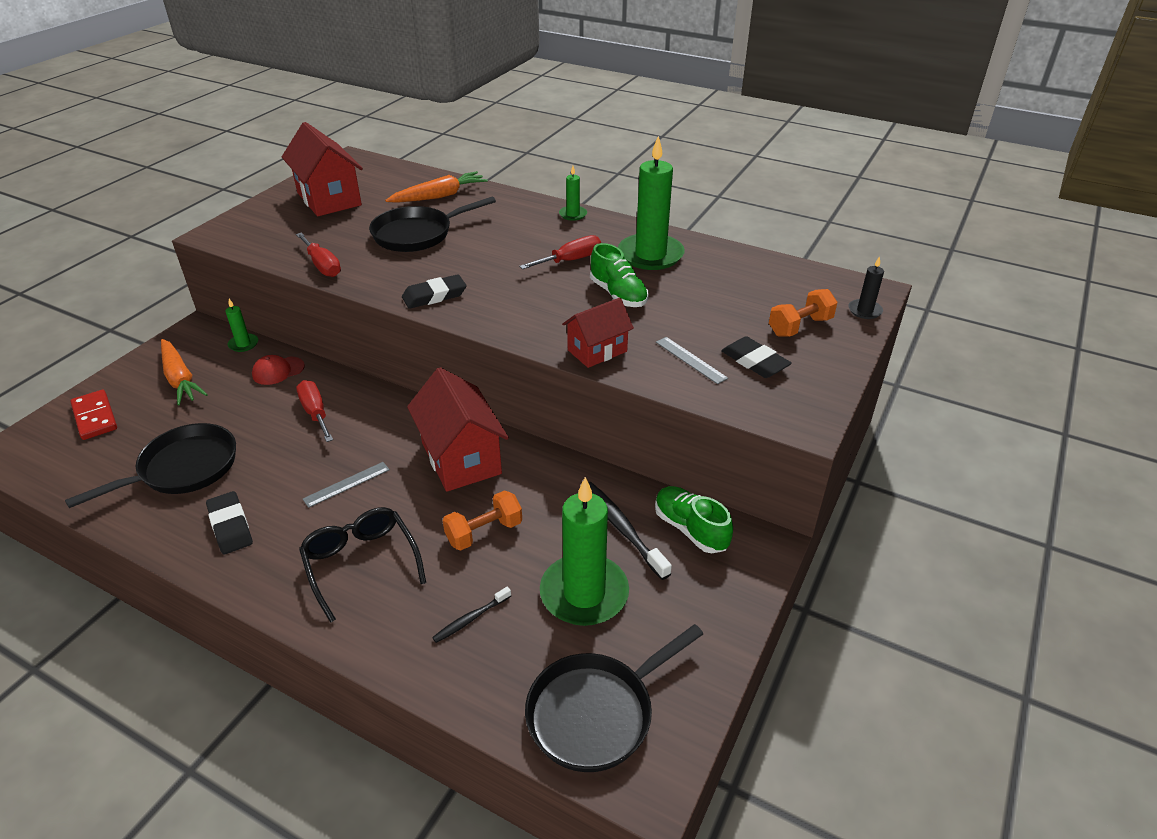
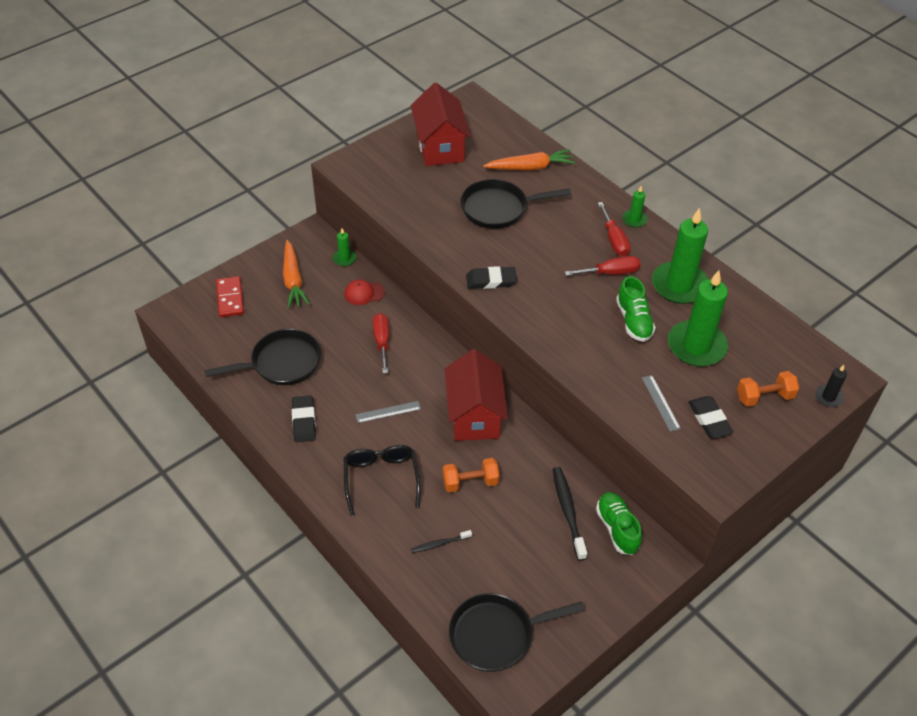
camera: 20 degrees right, 10 degrees up
red screwdriver [296,233,341,277] -> red screwdriver moved to [598,202,630,256]
green candle [540,477,629,626] -> green candle moved to [668,270,728,366]
red house [562,298,634,368] -> none

